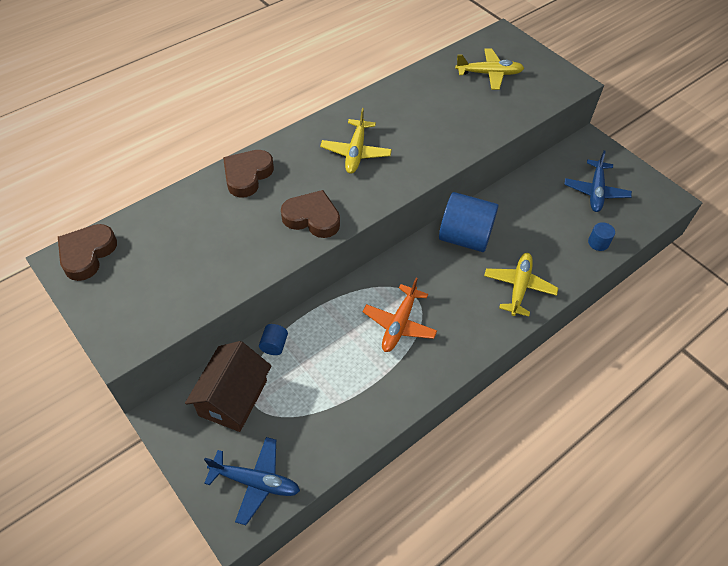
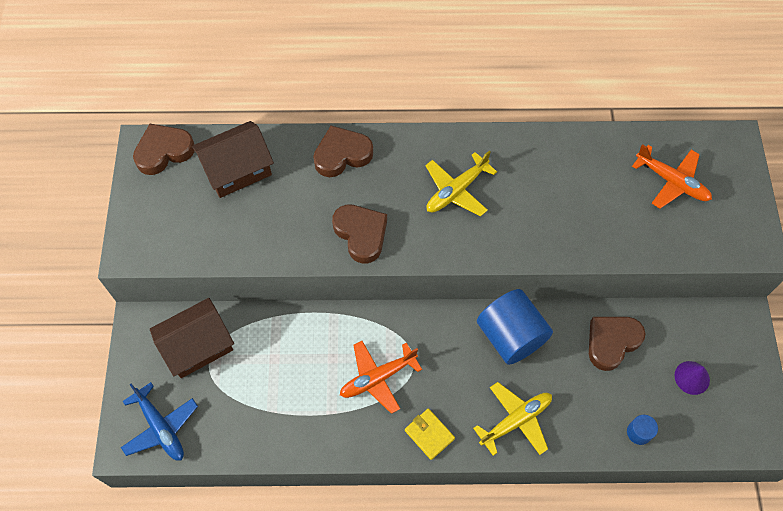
camera: 40 degrees right, 10 degrees up
blue cylinder [259,324,288,355] -> none
yellow plane [455,48,524,90] -> orange plane [632,144,712,209]
blue plane [564,150,632,212] -> purple cone [674,361,710,395]
none -> brown house [192,121,274,198]
none -> yellow wallet [405,409,455,460]
none -> brown heart [589,317,646,371]

